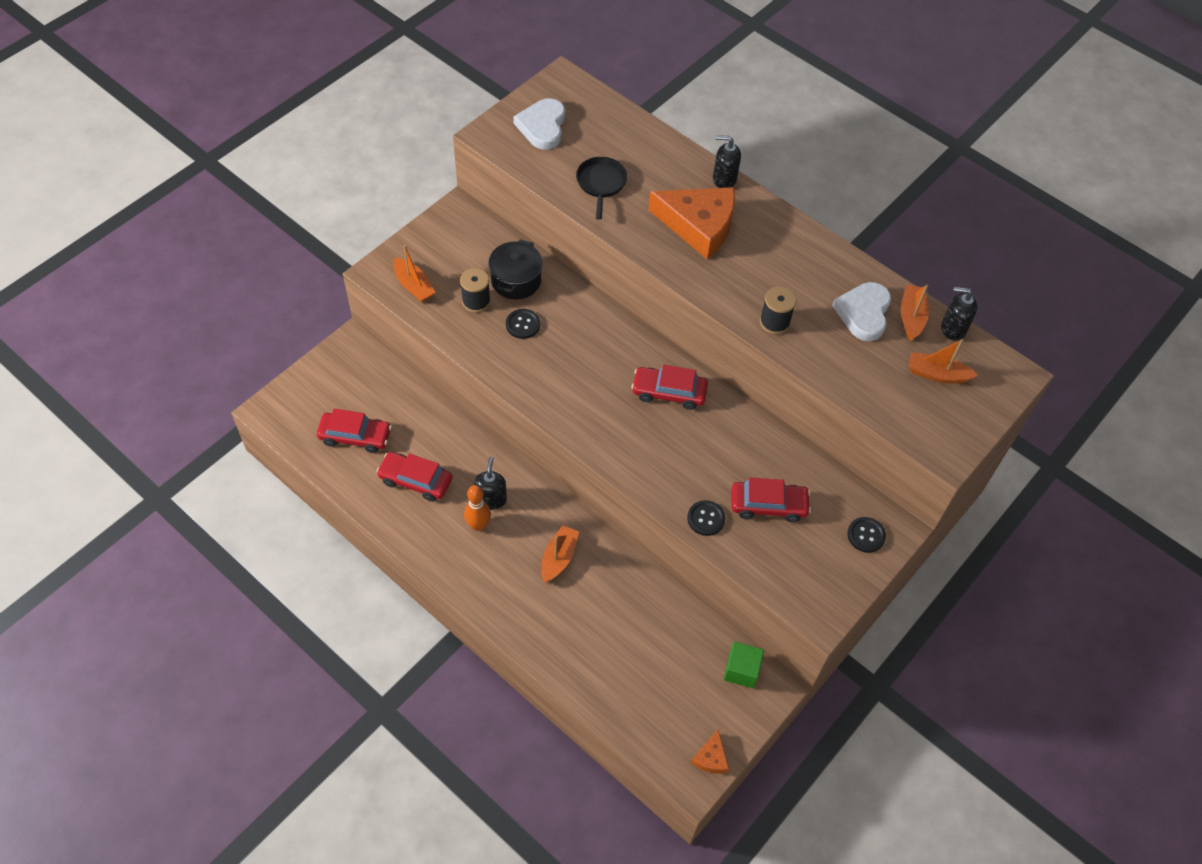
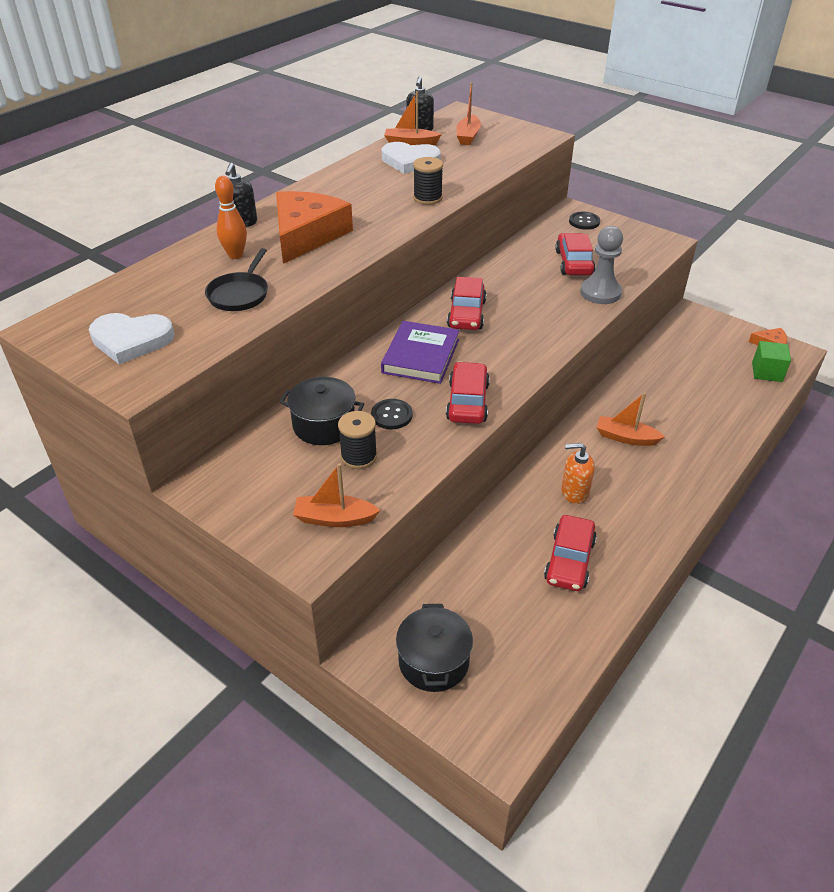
camera: 90 degrees left, 15 degrees down
red car [317,409,392,453] -> red car moved to [446,362,490,424]
orange boat [393,245,436,302] -> orange boat turned 135 degrees counterclockwise [293,463,380,527]
orange bowling pin [464,485,491,531] -> orange bowling pin moved to [215,176,247,259]
black soap dispenser [474,457,507,510] -> orange soap dispenser [561,443,595,504]
black pan [576,157,627,220] -> black pan turned 75 degrees counterclockwise [205,248,268,311]
black button [687,500,725,536] -> grey pawn [580,226,623,304]
green cube [724,641,764,688] -> green cube moved to [752,341,791,382]
none -> purple book [381,321,460,384]
none -> black pot [396,604,473,692]

